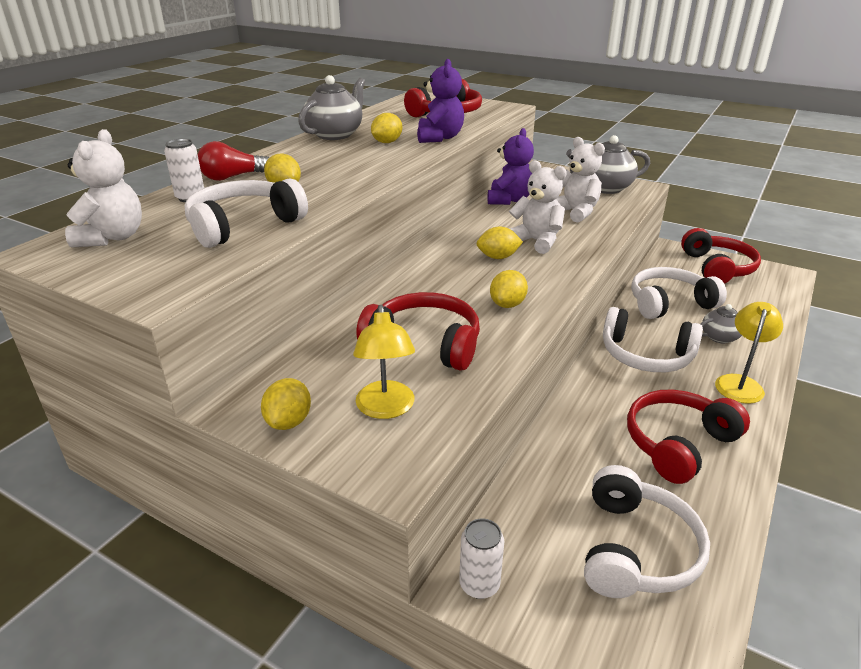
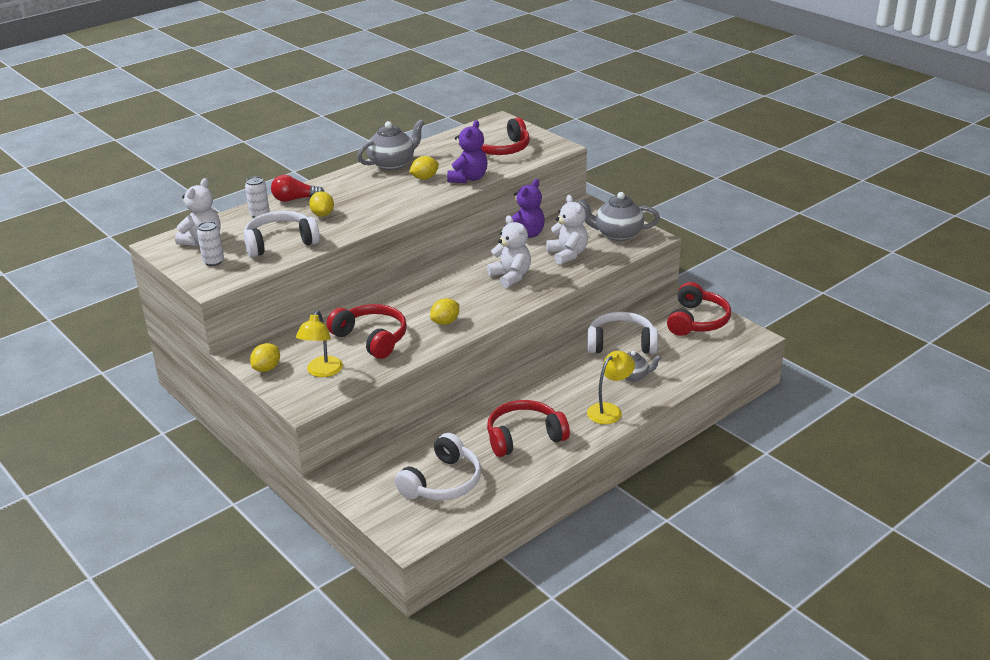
camera: 20 degrees right, 0 degrees up
white can [459,518,504,599] -> white can moved to [197,221,224,266]
yellow lemon [476,227,523,259] -> none
white headphones [603,307,703,372] -> none

